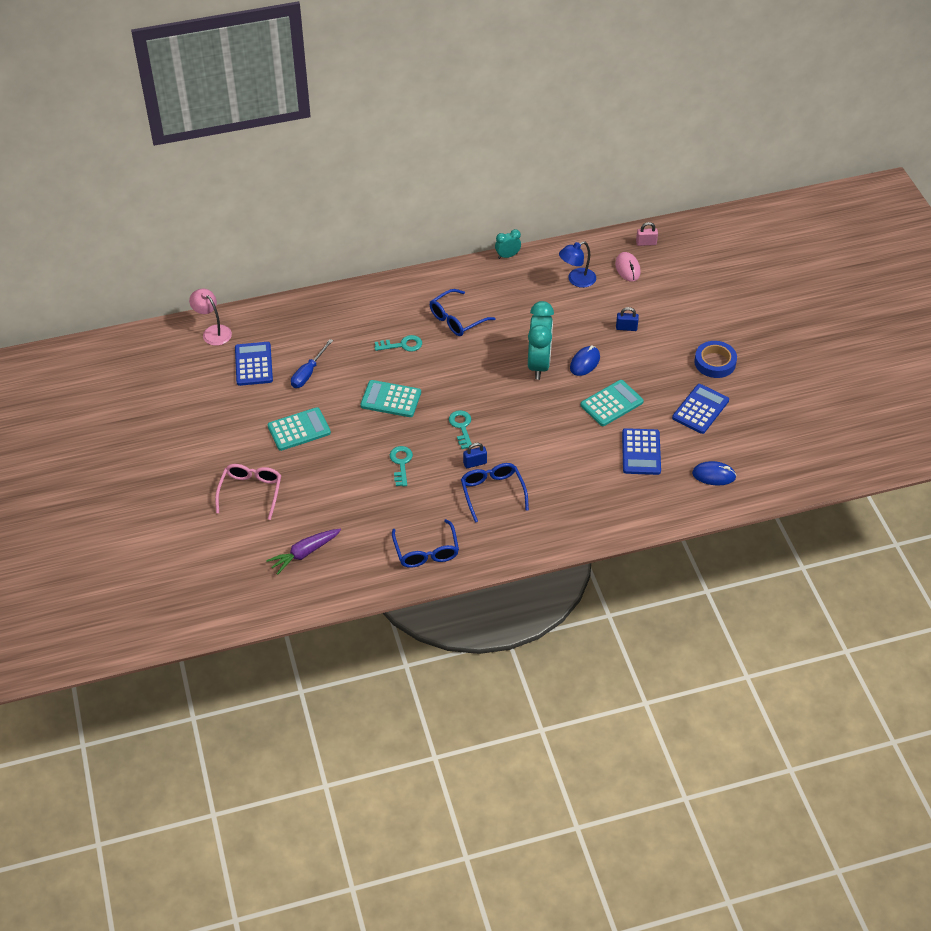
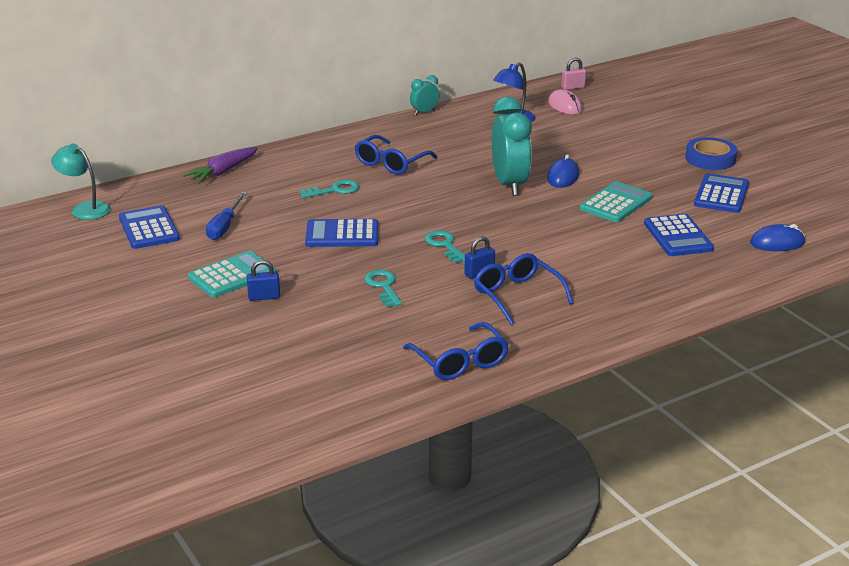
camera: 15 degrees left, 20 degrees down
pink lamp [189,289,232,346] -> turquoise lamp [51,144,111,220]
pink glasses [215,464,281,520] -> none
purple carrot [266,529,341,575] -> purple carrot moved to [183,147,258,183]
turquoise calculator [360,380,421,417] -> blue calculator [305,219,378,247]
blue padlock [616,307,639,331] -> blue padlock moved to [247,260,280,301]

